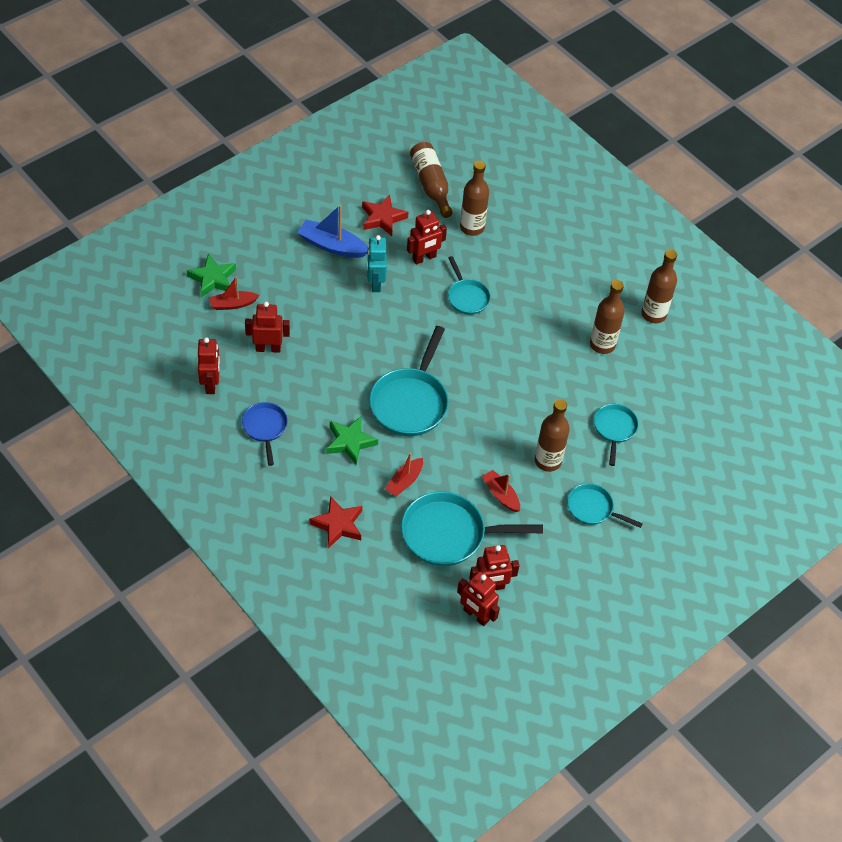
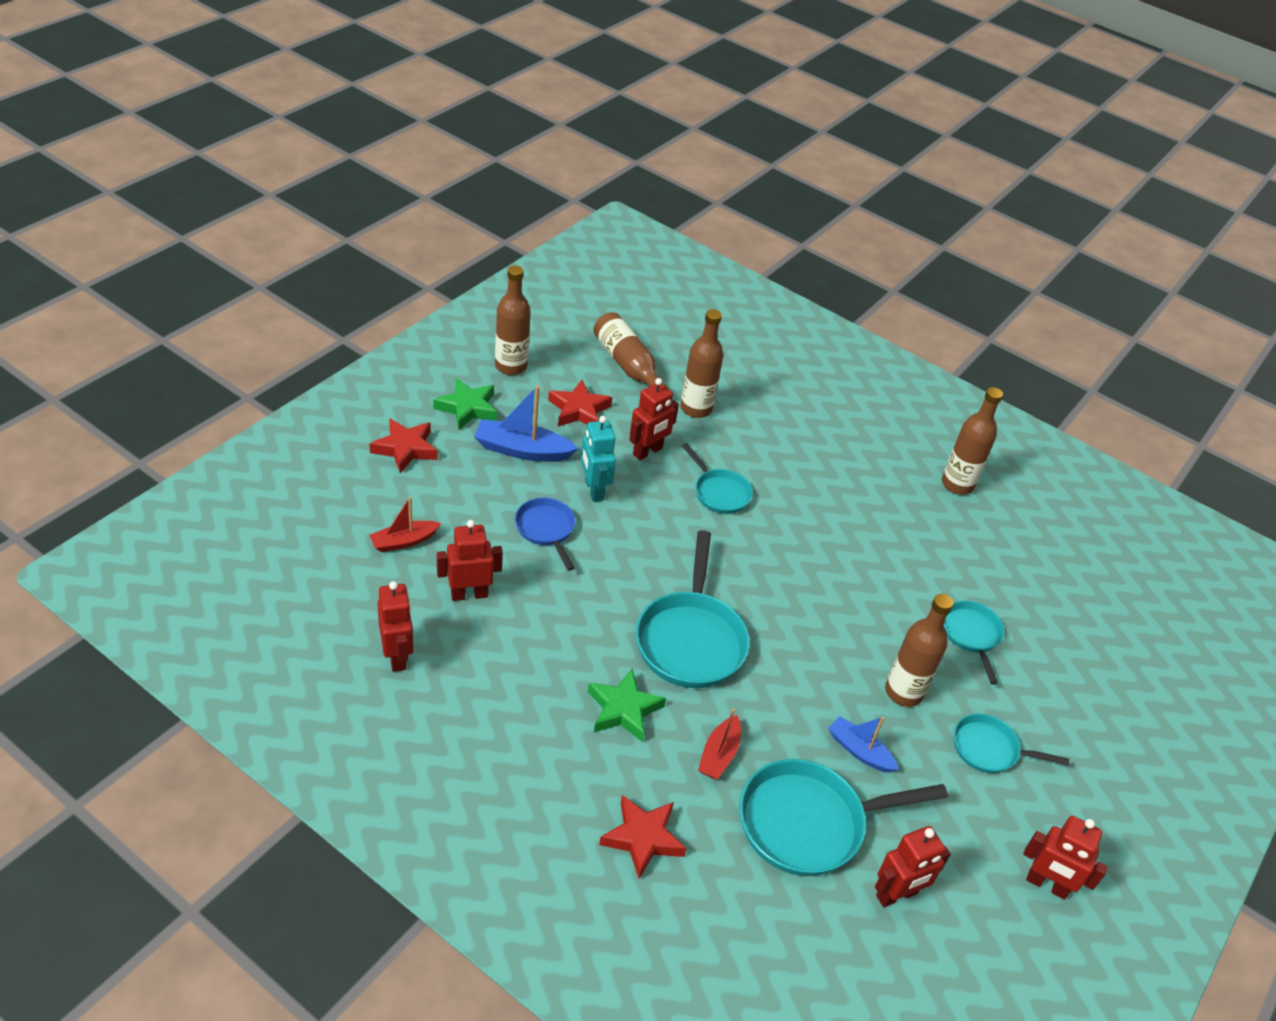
camera: 15 degrees left, 10 degrees down
green star [187,253,236,297] -> green star moved to [433,378,497,430]
blue pan [242,402,288,466] -> blue pan moved to [515,498,575,571]
red robot [457,571,500,626] -> red robot moved to [1023,816,1108,900]
red boat [482,470,520,512] -> blue boat [828,716,899,773]
brown bottle [590,280,625,354] -> brown bottle moved to [495,265,531,375]
none -> red star [369,418,438,473]

